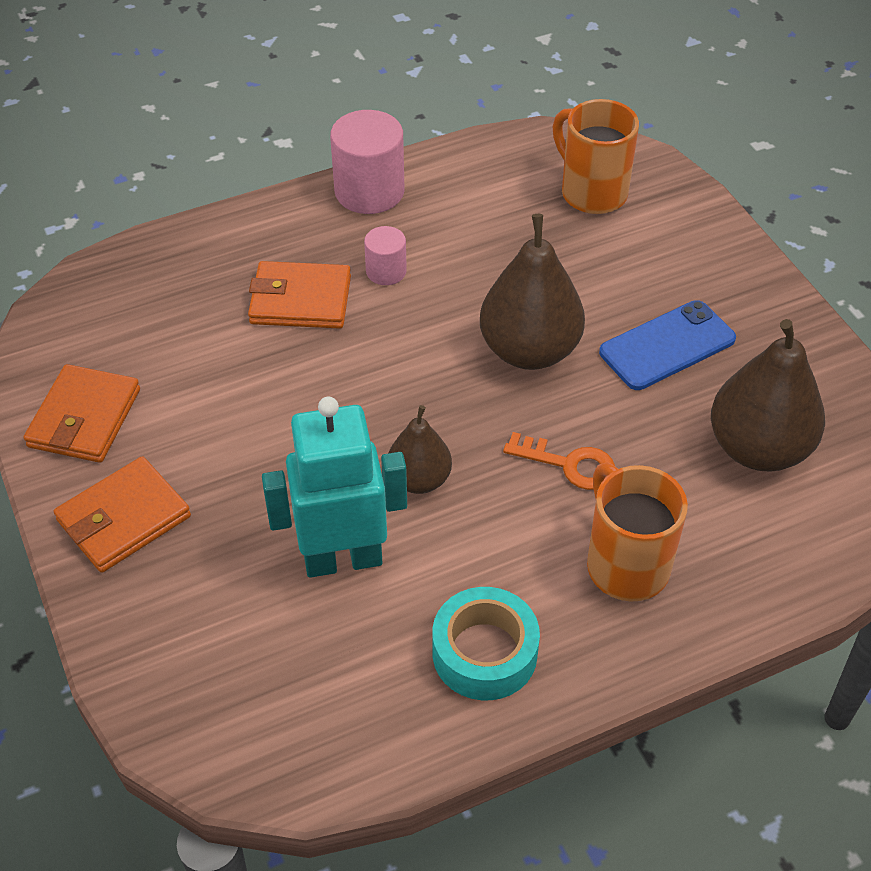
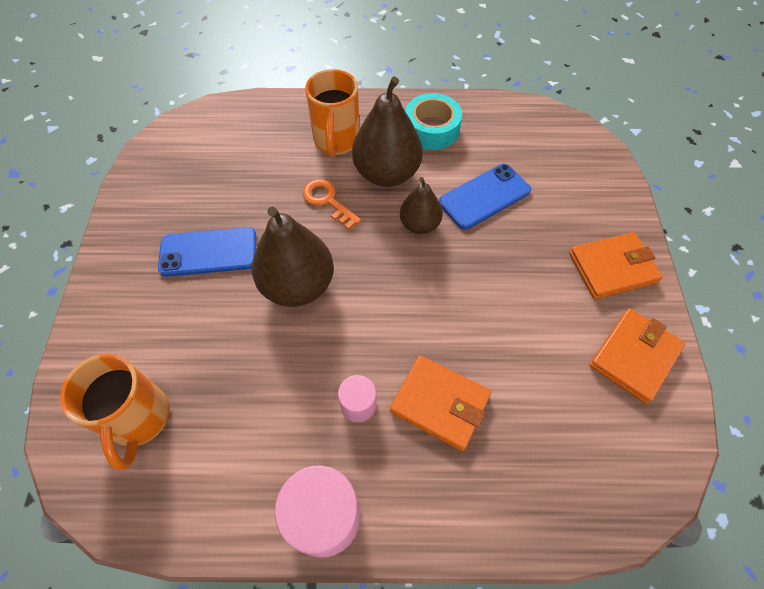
camera: 155 degrees left, 10 degrees up
turquoise robot [262,397,407,578] -> blue phone [439,164,531,230]
brown pear [711,319,825,472] -> brown pear moved to [352,77,423,187]

